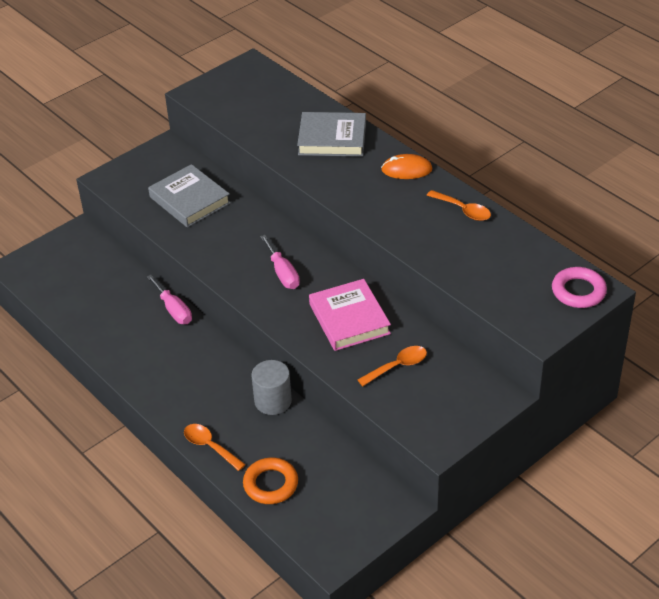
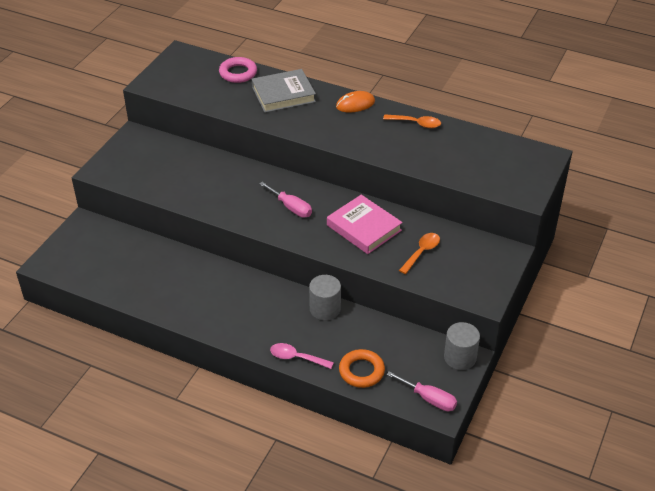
camera: 25 degrees left, 0 degrees up
pink screwdriver [147,275,192,324] -> pink screwdriver moved to [386,371,457,411]
grey book [148,164,231,227] -> none
orange spoon [184,424,246,471] -> pink spoon [270,343,334,369]
pink ring [552,267,607,308] -> pink ring moved to [219,57,257,83]
none -> grey cylinder [444,322,480,370]

